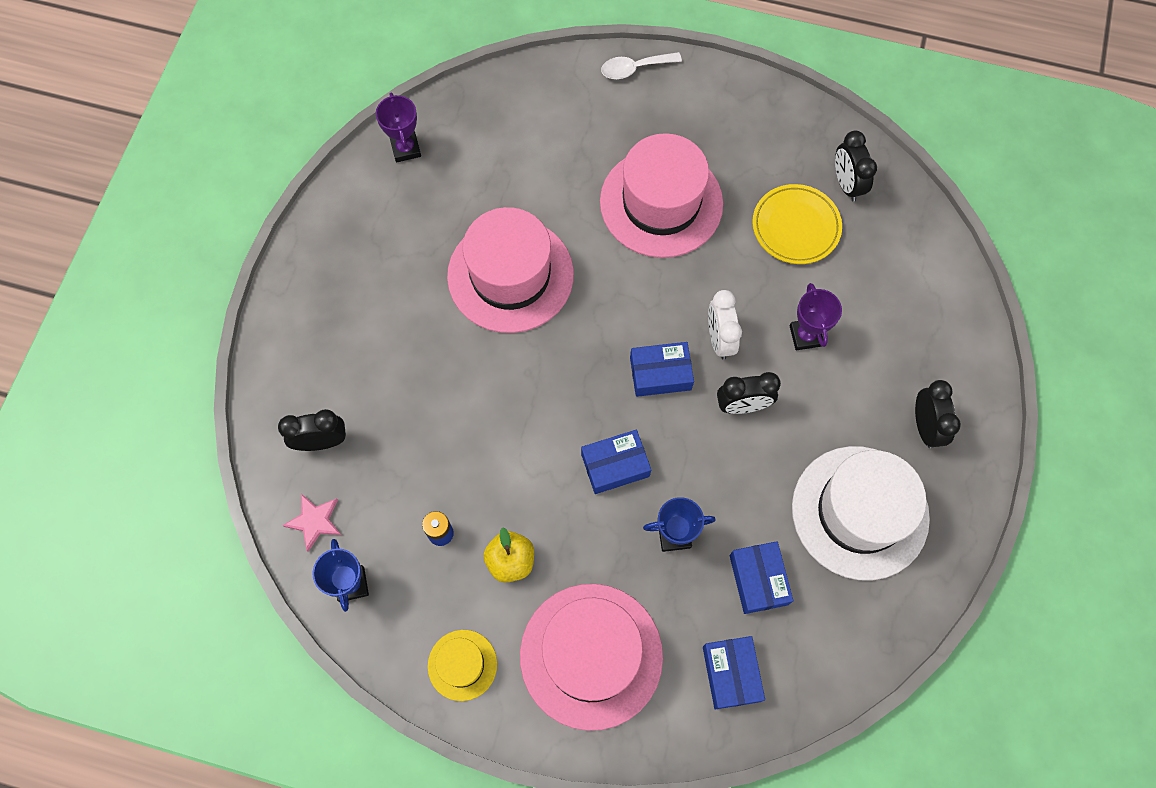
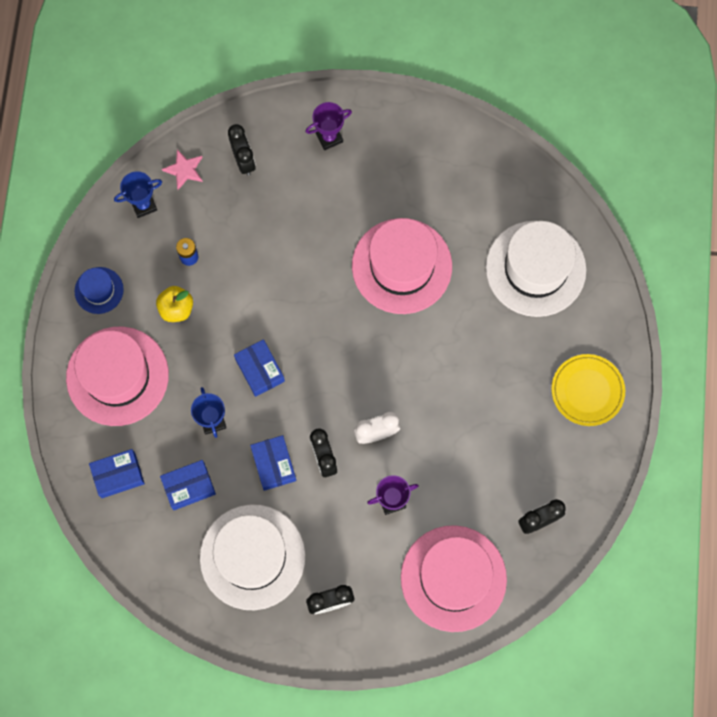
camera: 80 degrees right, 5 degrees up
purple trophy [376,93,421,162] -> purple trophy moved to [305,102,352,150]
yellow hat [428,630,497,701] -> blue hat [75,267,124,314]
pink hat [600,133,723,258] -> pink hat moved to [401,525,507,632]
white spoon [601,52,682,79] -> none
blue box [630,342,694,397] -> blue box moved to [250,435,296,491]
yellow plate [752,184,842,264] -> yellow plate moved to [551,354,625,426]
none -> white hat [486,221,587,317]

